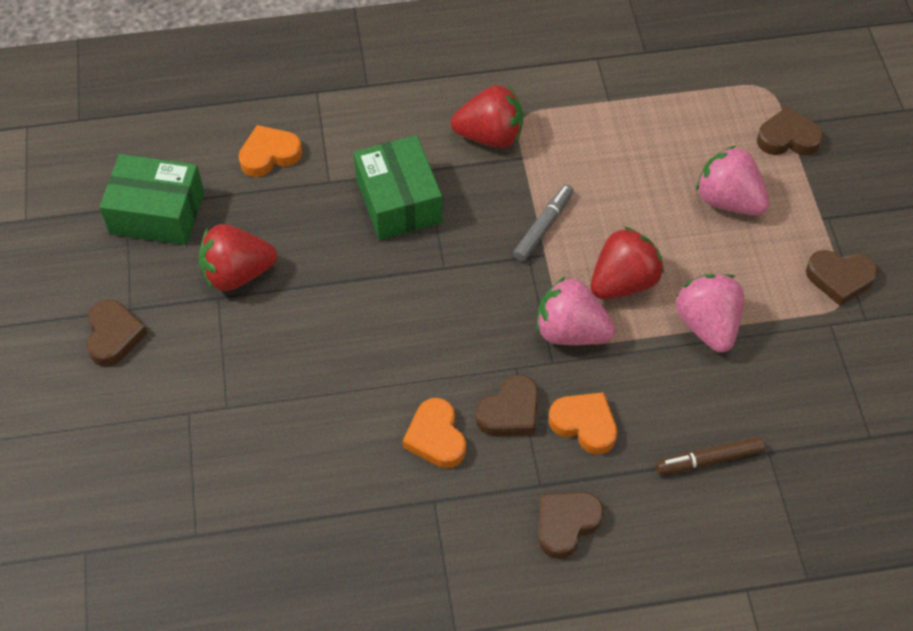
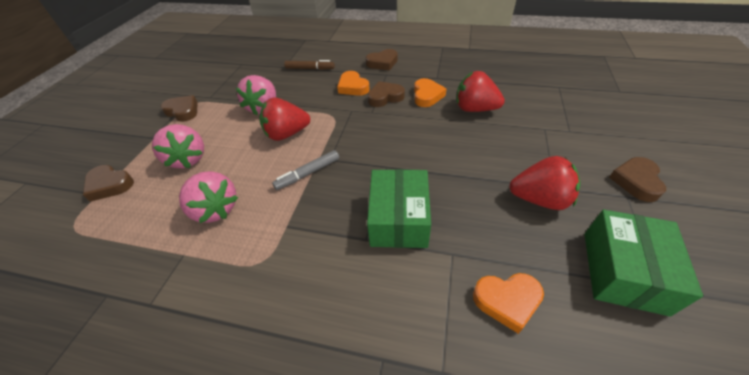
camera: 155 degrees left, 10 degrees down
green box [99,154,204,245] -> green box turned 75 degrees clockwise [585,210,703,317]
red strawberry [451,85,523,148] -> red strawberry moved to [457,71,505,112]
pink strawberry [536,276,615,345] -> pink strawberry moved to [179,171,238,223]

